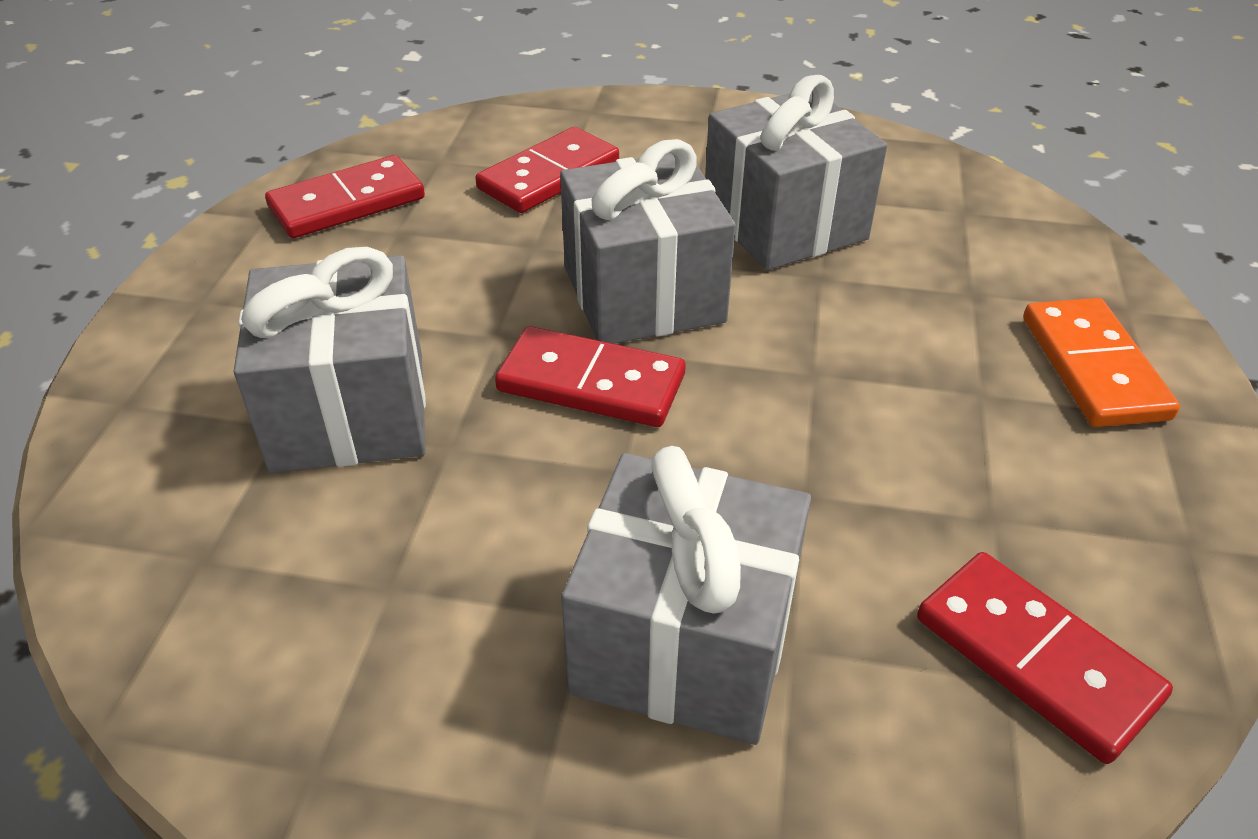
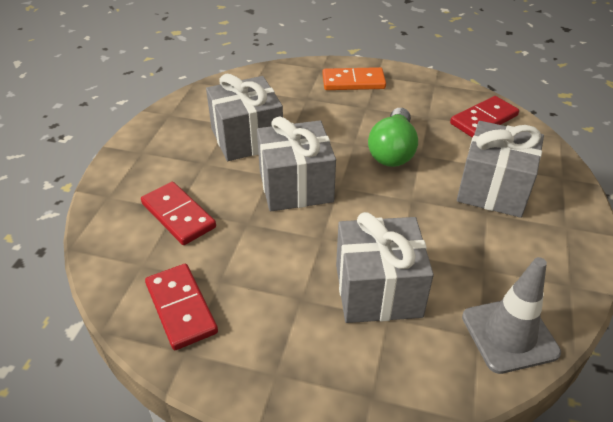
camera: 85 degrees left, 0 degrees up
red domino [495,326,686,427] -> none
none -> green light bulb [368,108,418,167]
none -> grey traffic cone [462,257,561,374]

